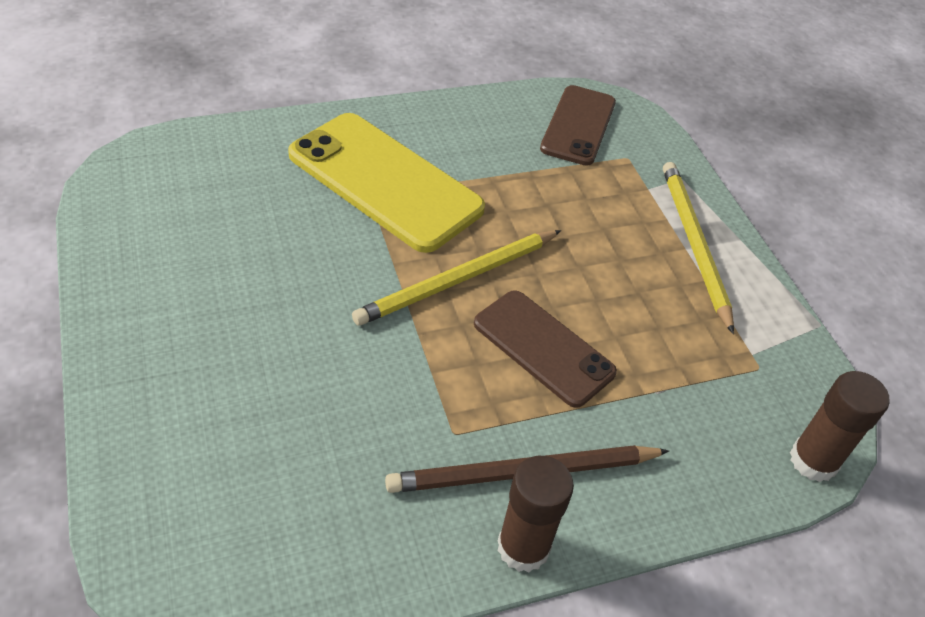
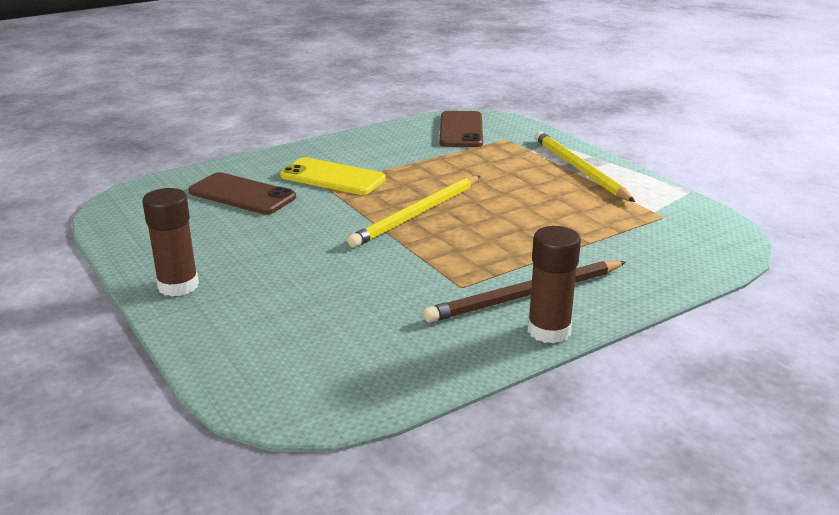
camera: 10 degrees left, 20 degrees down
yellow phone [288,113,485,253] -> yellow phone [280,157,386,195], size x0.63
brown phone [474,290,617,408] -> brown phone moved to [188,172,296,214]
brown glue stick [790,371,889,482] -> brown glue stick moved to [142,188,199,297]

